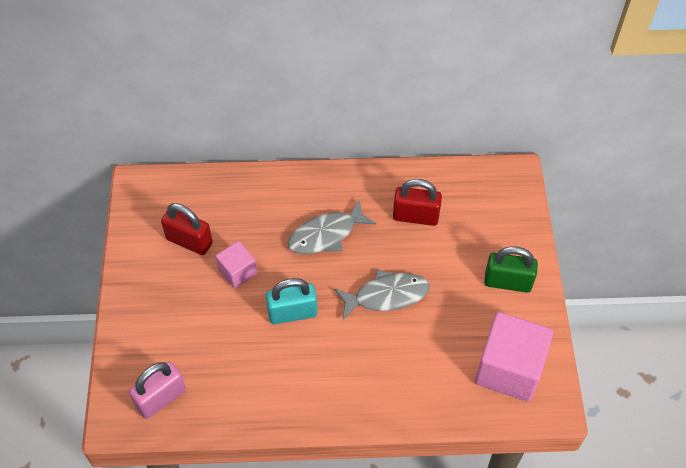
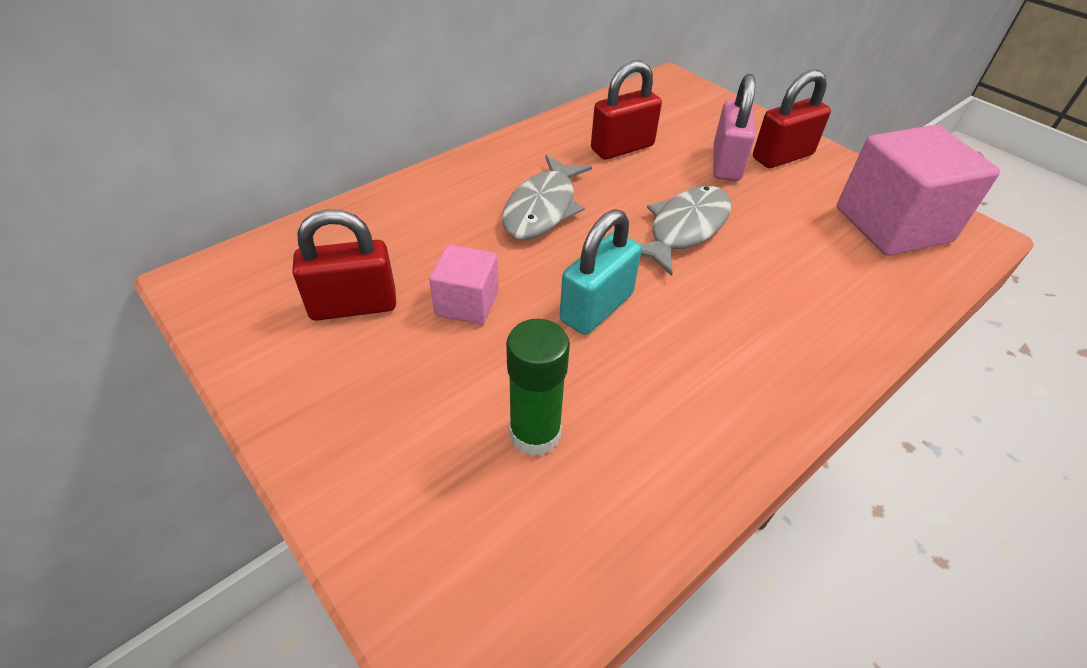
camera: 40 degrees left, 10 degrees down
pink padlock [129,361,186,419] -> pink padlock moved to [713,74,755,181]
green padlock [484,246,538,293] -> red padlock [753,70,831,168]
none -> green glue stick [506,319,570,456]

